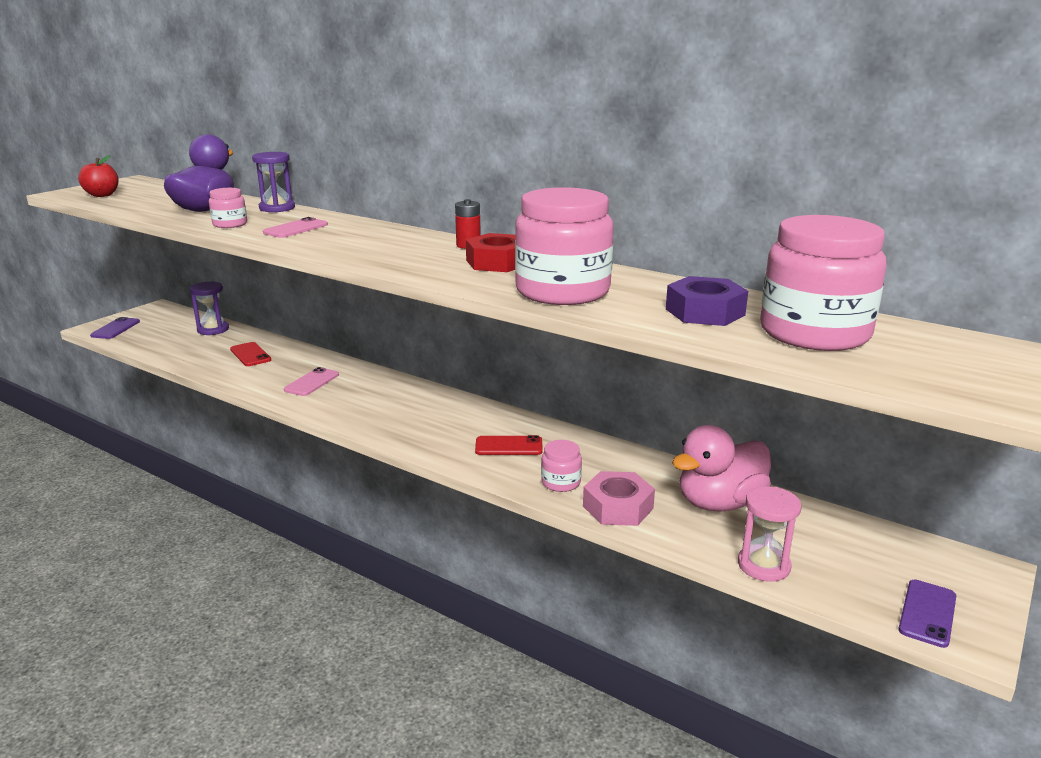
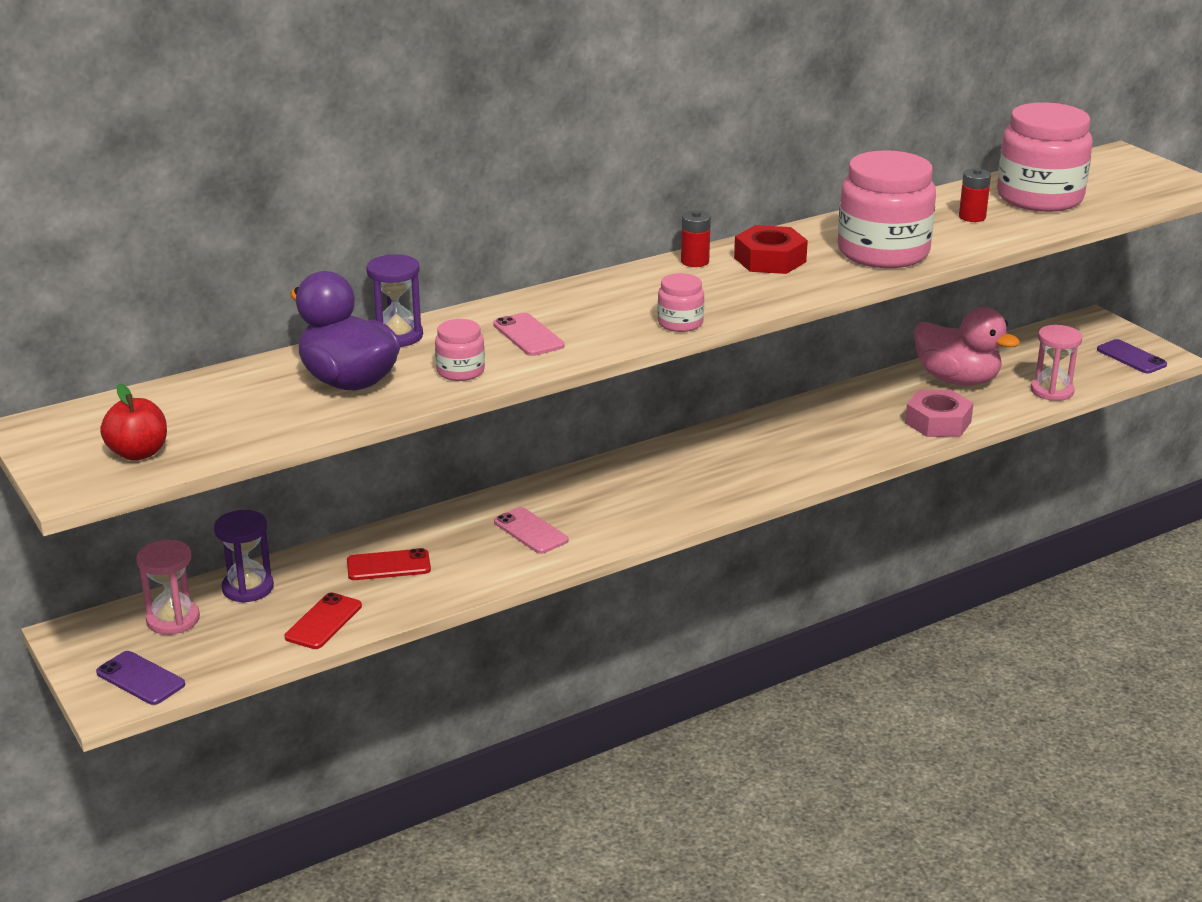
camera: 65 degrees left, 5 degrees up
red phone [475,435,543,455] -> red phone moved to [285,592,362,649]
pink jar [541,440,582,492] -> pink jar moved to [657,273,704,332]
purple nut [666,276,748,326] -> red battery [959,168,991,222]
pink duck [672,425,771,512] -> pink duck turned 45 degrees counterclockwise [914,307,1020,386]
none -> pink hourglass [136,540,200,635]

